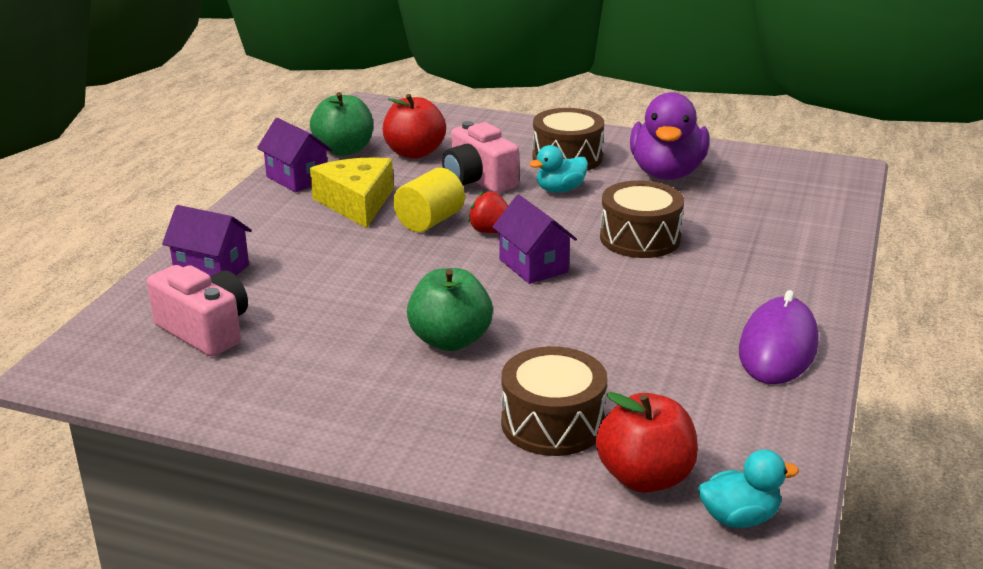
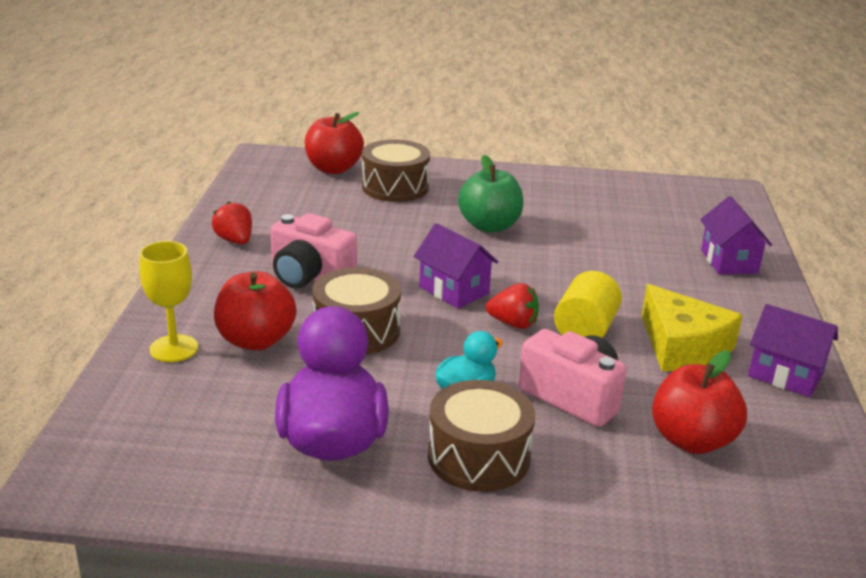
camera: 165 degrees right, 0 degrees up
pink camera [147,265,248,357] -> pink camera moved to [270,213,357,289]
purple house [162,205,252,276] -> purple house turned 75 degrees clockwise [700,196,772,275]
green apple [310,92,373,156] -> none
turquoise duck [698,449,799,528] -> none
purple mouse [739,290,819,384] -> red strawberry [212,201,252,244]
none -> yellow goblet [140,241,198,362]
none -> red apple [214,271,297,351]

